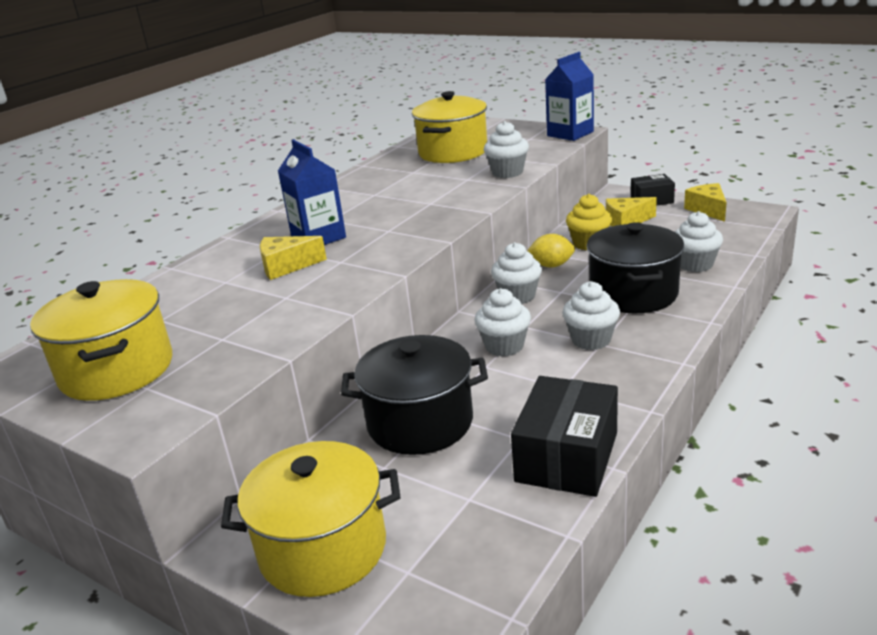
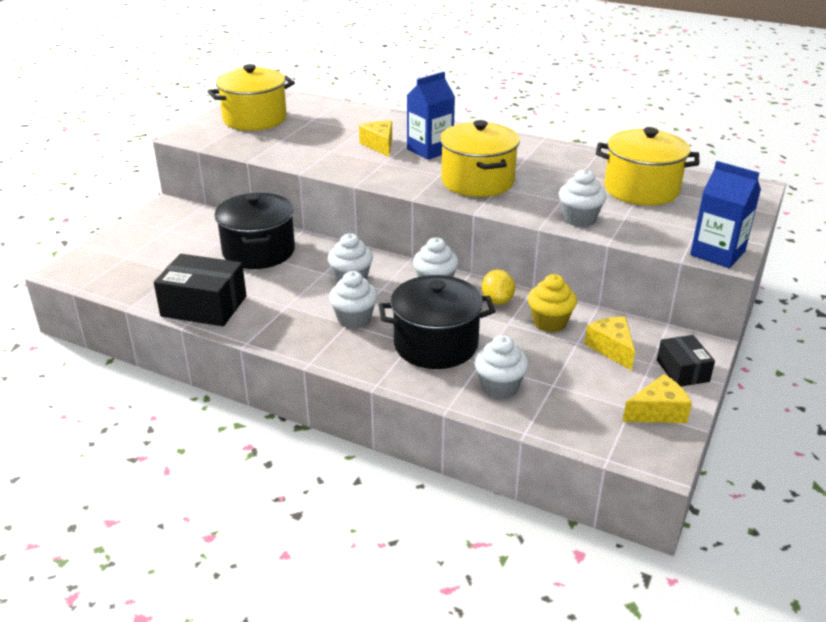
camera: 80 degrees right, 5 degrees up
yellow pot [221,441,400,597] -> yellow pot moved to [440,120,520,197]

